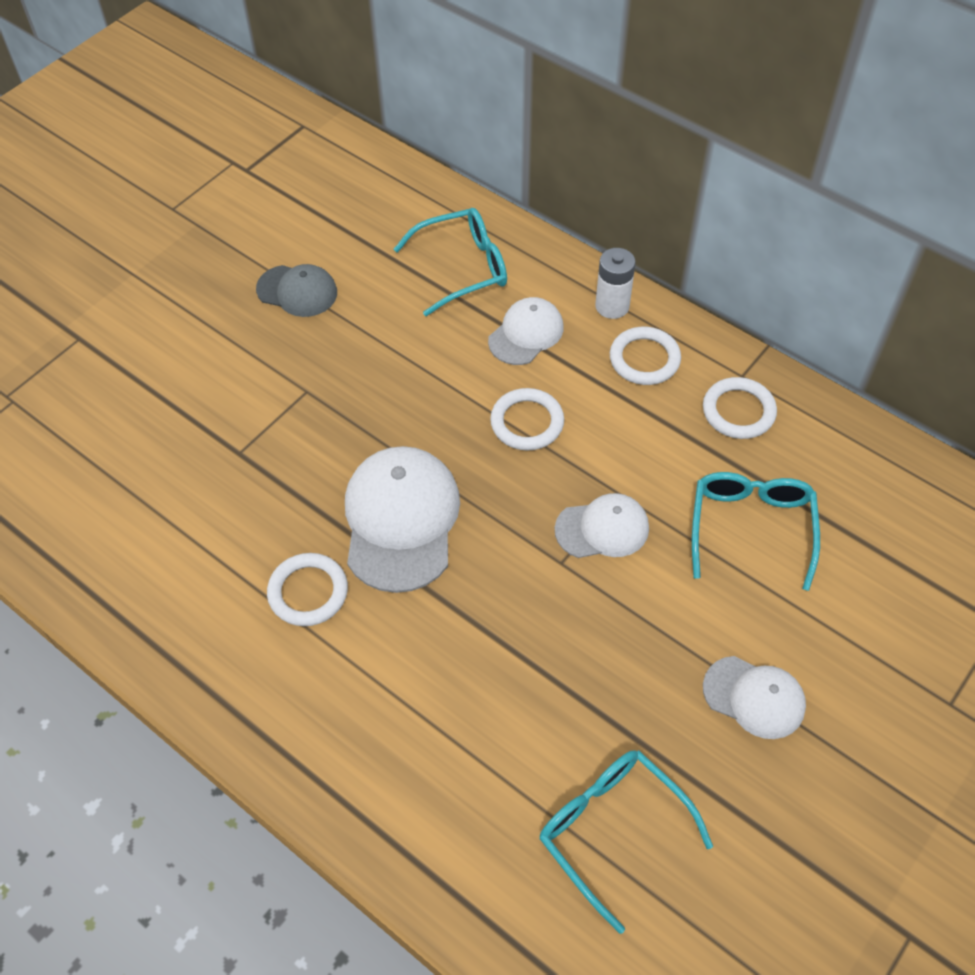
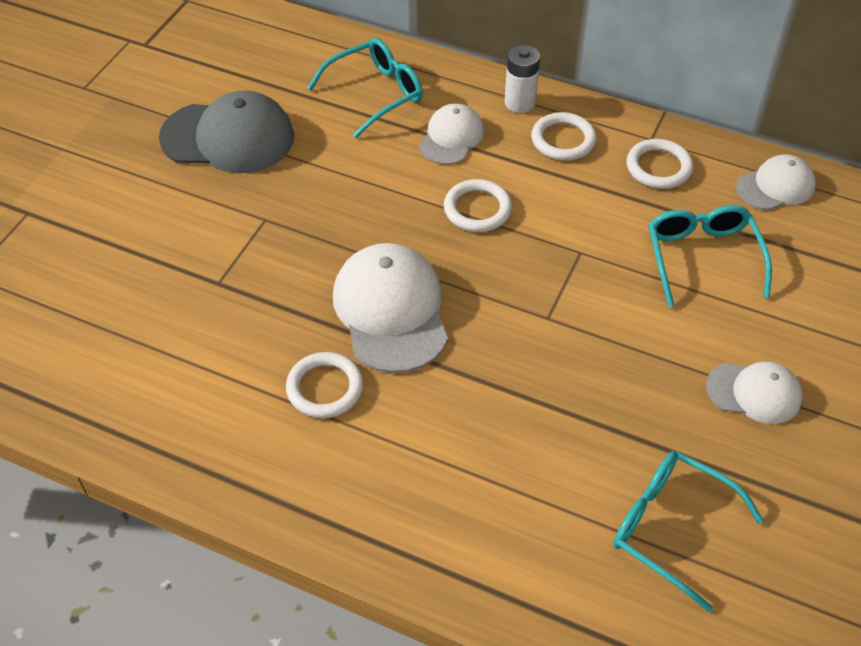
camera: 15 degrees left, 5 degrees down
grey cap [256,264,337,317] -> grey cap [159,91,294,173], size x1.70
white cap [555,493,649,558] -> white cap moved to [736,154,816,210]

